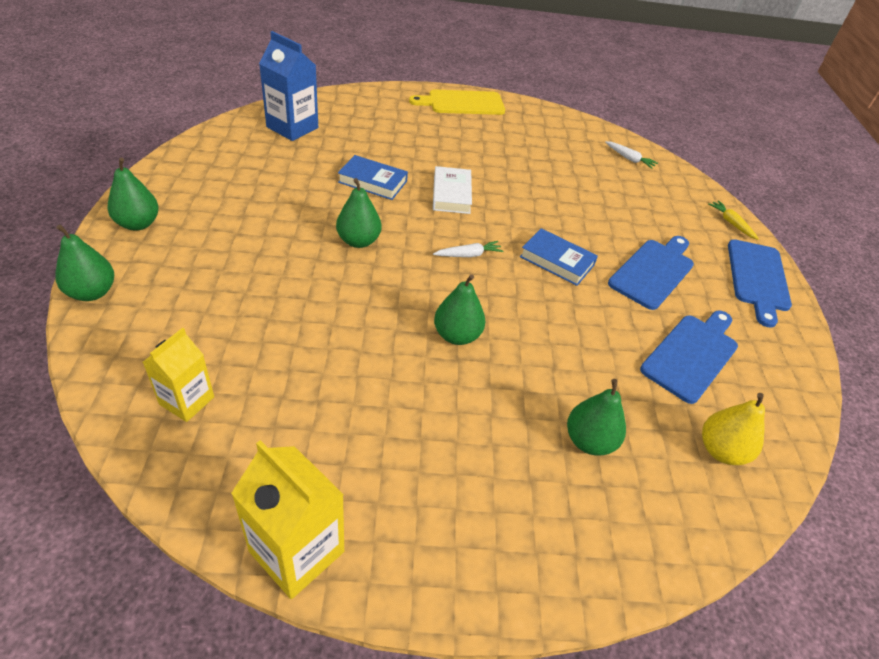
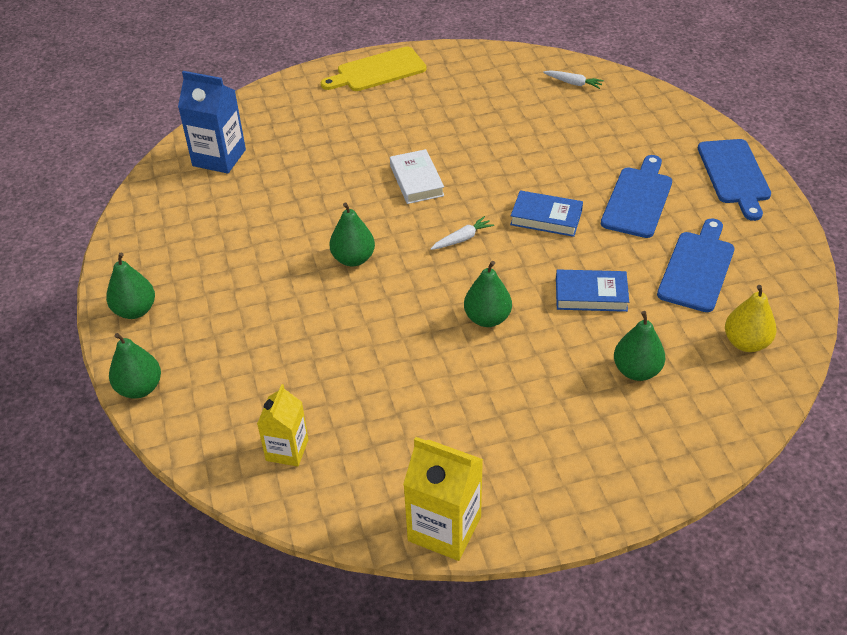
camera: 10 degrees left, 0 degrees up
blue book [338,155,408,200] -> blue book moved to [556,269,629,312]
yellow carrot [708,201,759,240] -> none

